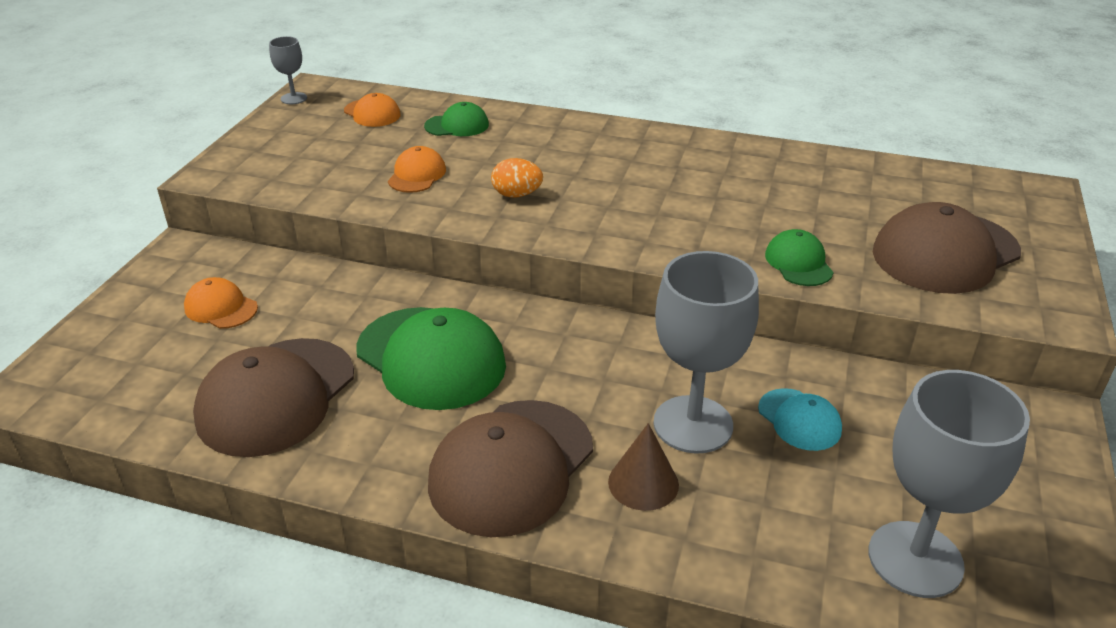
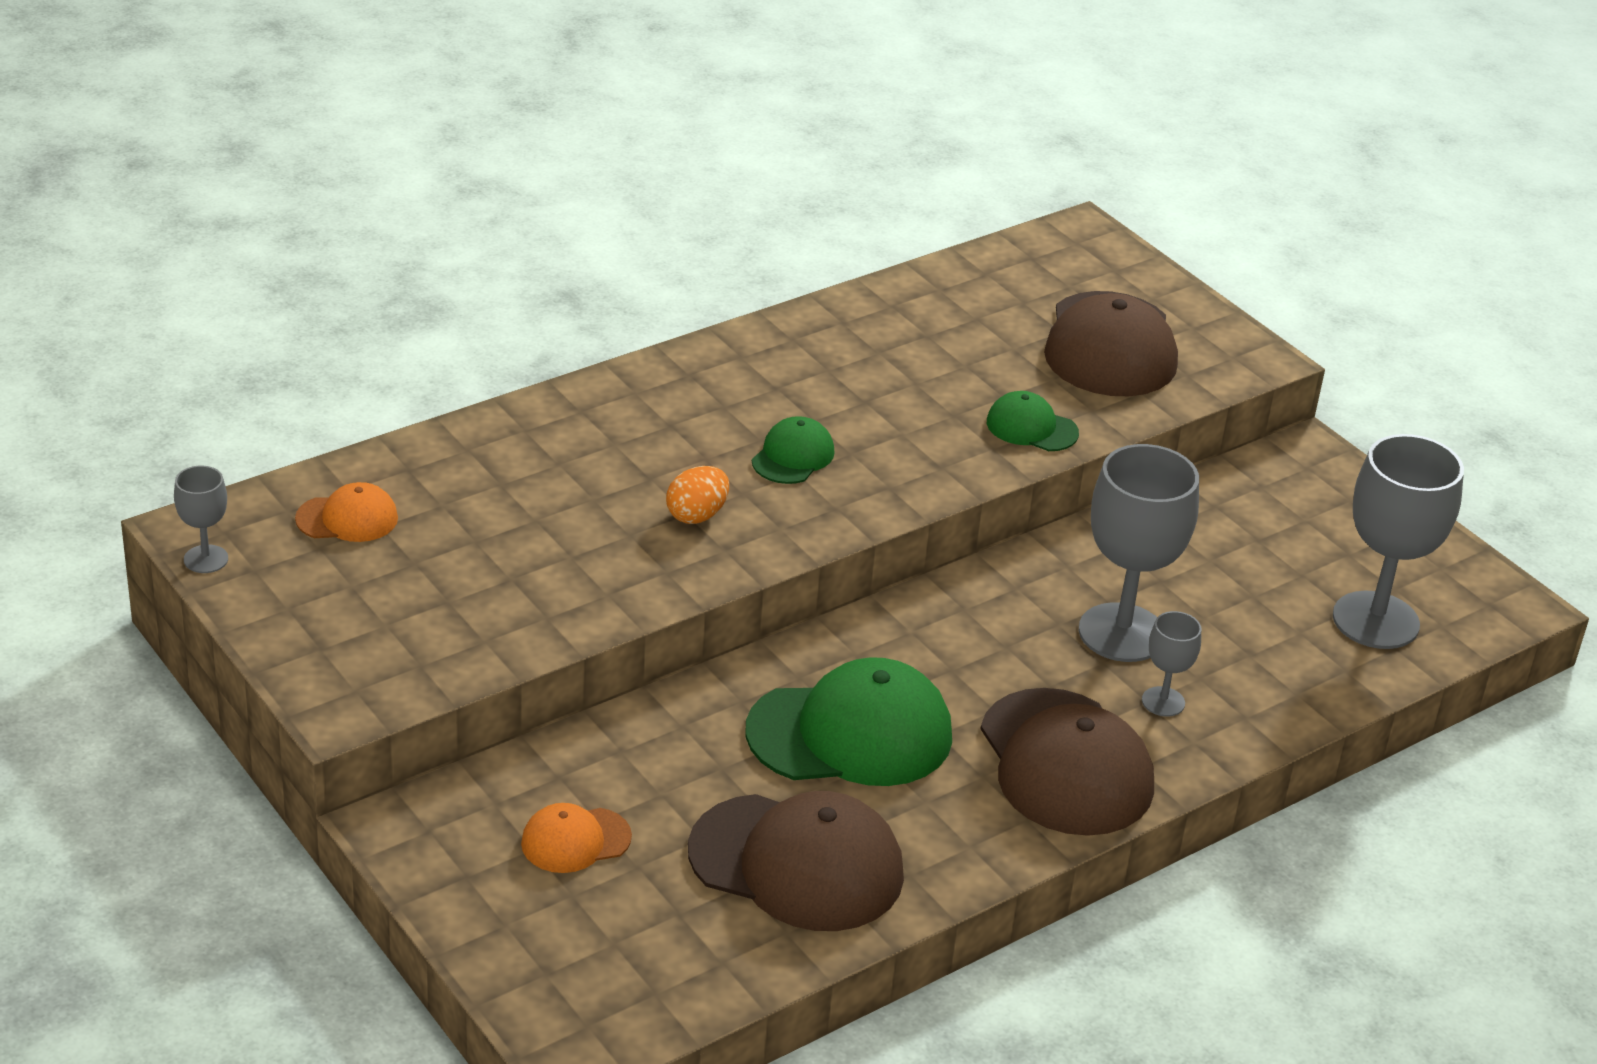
camera: 55 degrees left, 0 degrees up
brown cap [193,338,354,457] -> brown cap turned 45 degrees counterclockwise [688,791,904,931]
orange cap [388,146,446,193] -> none
green cap [424,102,489,136] -> green cap moved to [752,416,835,484]
brown cone [608,423,679,511] -> grey goblet [1142,611,1201,717]
turquoise cap [758,388,842,451] -> none

